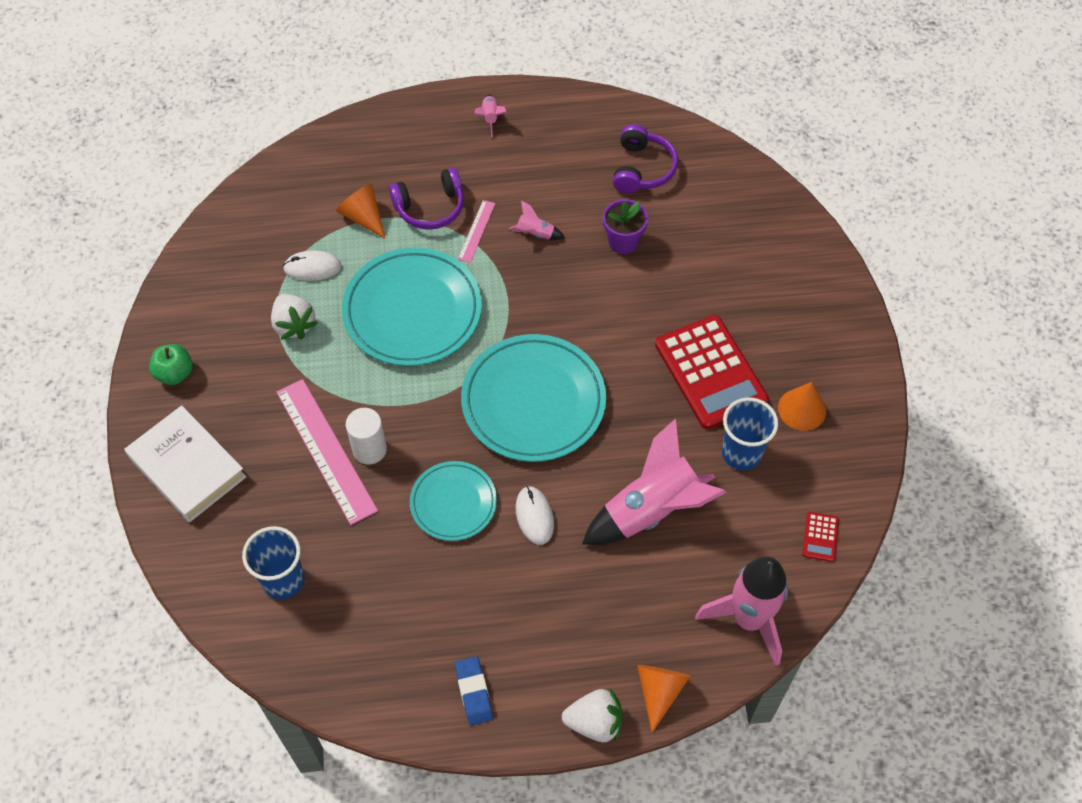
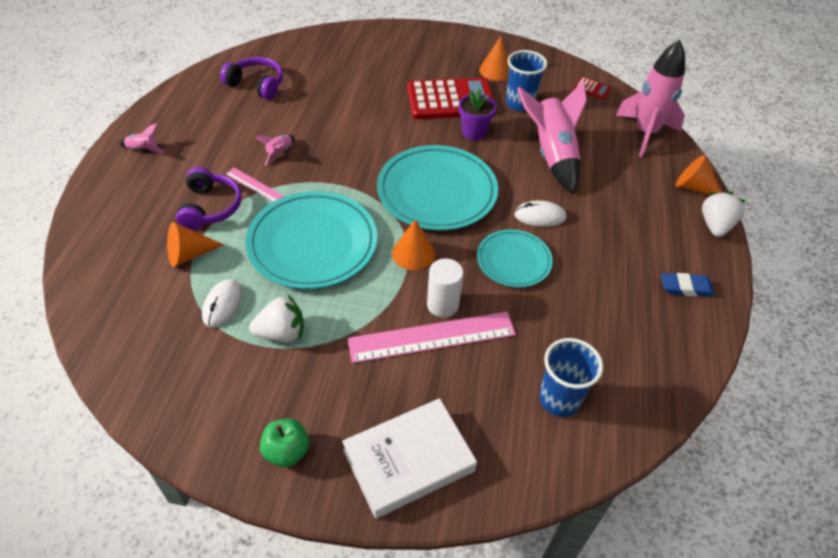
camera: 75 degrees left, 10 degrees down
purple flower pot [603,199,648,254] -> purple flower pot moved to [459,89,496,141]
none -> orange cone [392,219,435,270]

